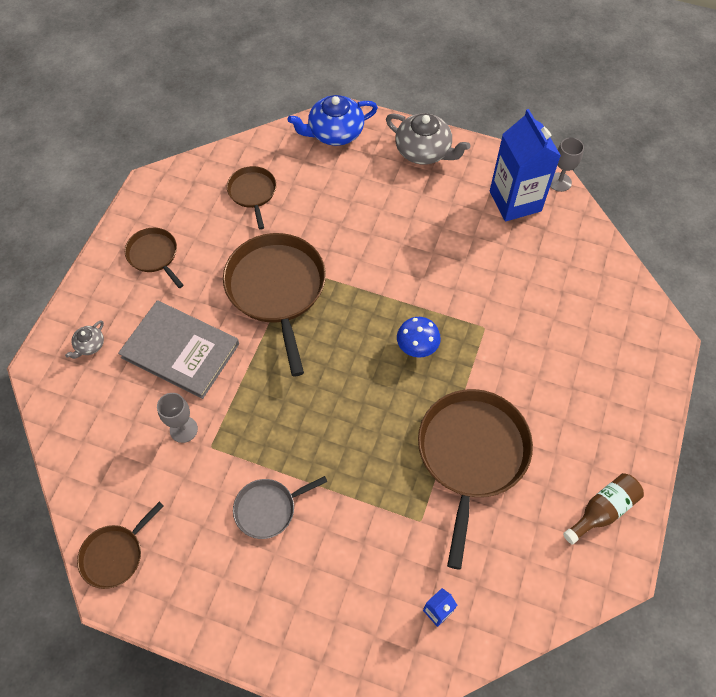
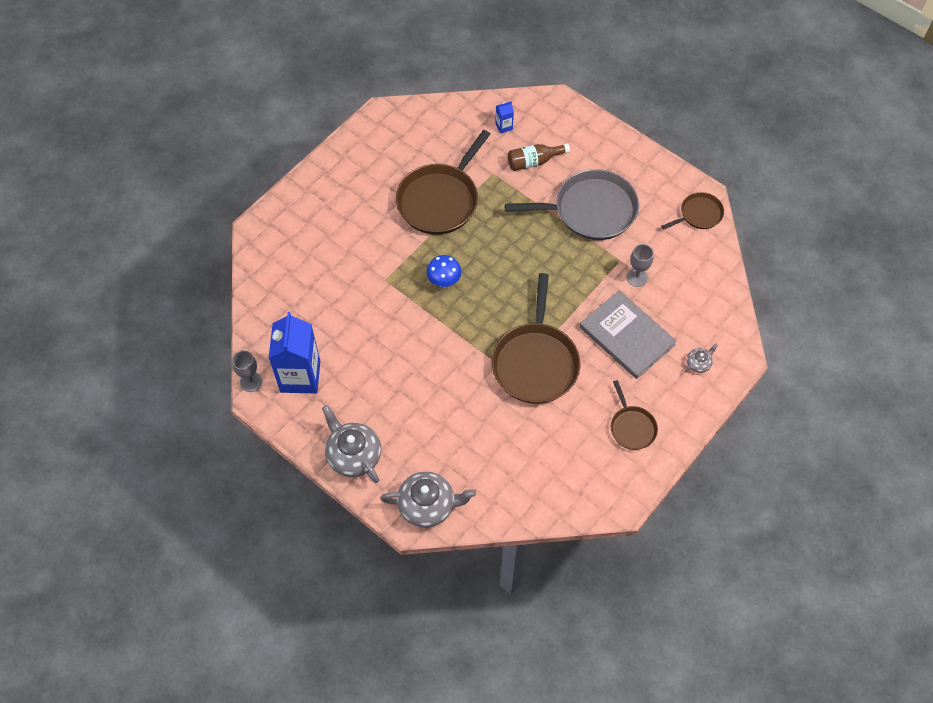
camera: 160 degrees left, 0 degrees up
brown pan [227,166,276,230] -> none
grey pan [233,476,327,539] -> grey pan [505,169,639,240], size x1.93
blue teapot [288,95,378,146] -> grey teapot [380,471,476,528]
brown bottle [563,473,644,544] -> brown bottle moved to [508,143,570,171]

